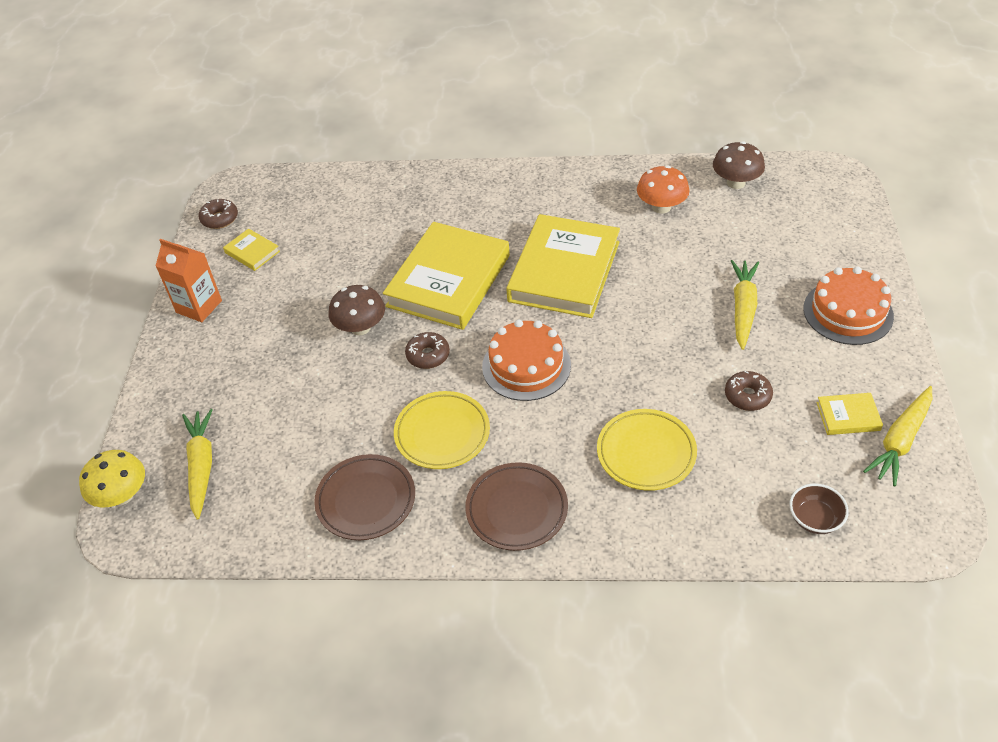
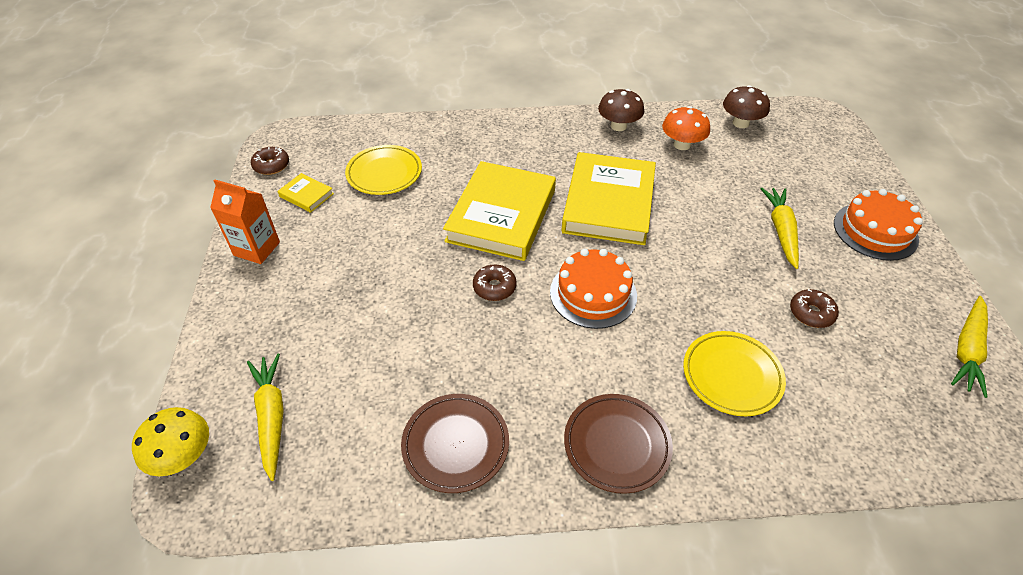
camera: 10 degrees left, 0 degrees up
brown mushroom [329,285,385,335] -> brown mushroom moved to [598,89,644,131]
yellow plate [394,391,490,469] -> yellow plate moved to [345,145,422,195]
brown bowl [789,483,849,534] -> none
yellow book [817,393,883,435] -> none

